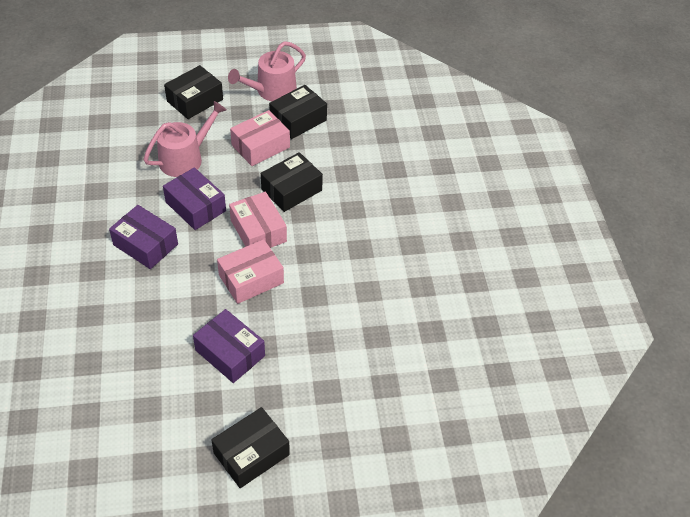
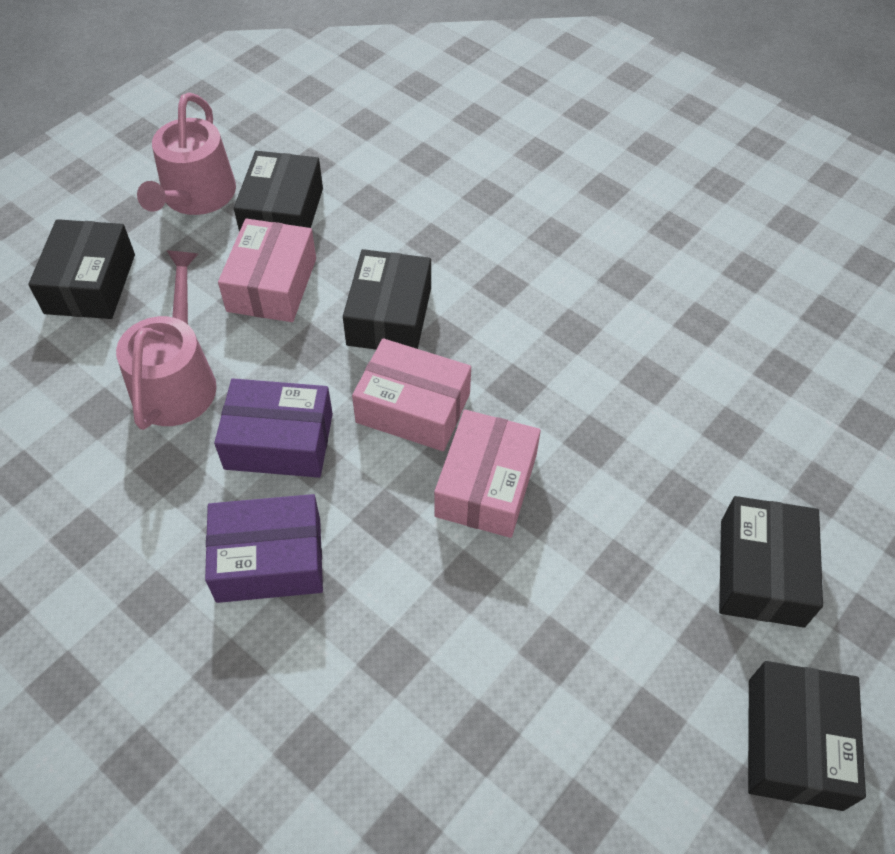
camera: 40 degrees left, 5 degrees up
purple box [193,309,265,383] -> none
none -> black box [719,496,823,628]

